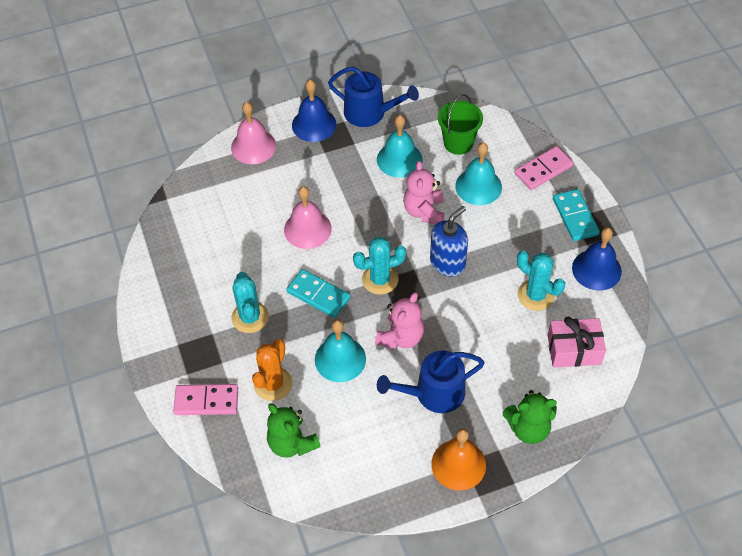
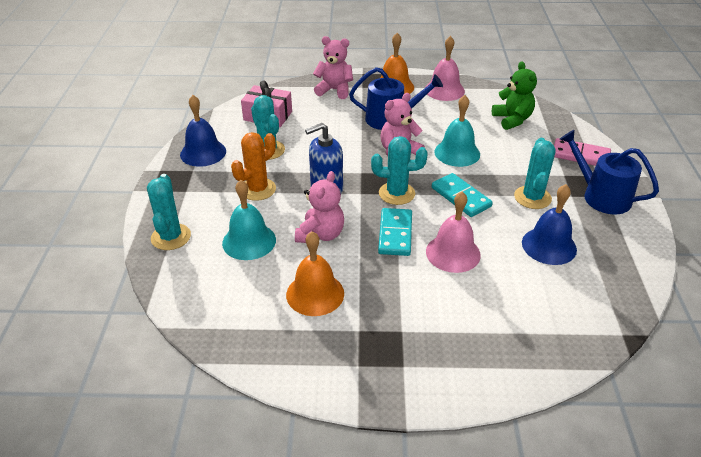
camera: 160 degrees left, 15 degrees down
pink bell [231,102,276,164] -> pink bell moved to [425,36,465,101]
orange cactus [252,339,293,401] -> orange cactus moved to [231,132,276,201]
blue bell [292,80,336,142] -> blue bell moved to [522,184,577,265]
blue watering can [328,67,419,127] -> blue watering can moved to [560,130,659,214]
turquoise bell [377,115,422,178] -> orange bell [286,231,344,316]
green bucket [438,94,483,155] -> none
green teddy bear [503,390,557,444] -> pink teddy bear [313,36,353,99]
pink domino [515,146,573,190] -> turquoise cactus [147,174,191,250]
turquoise domino [553,189,600,241] -> turquoise domino moved to [378,208,412,256]

